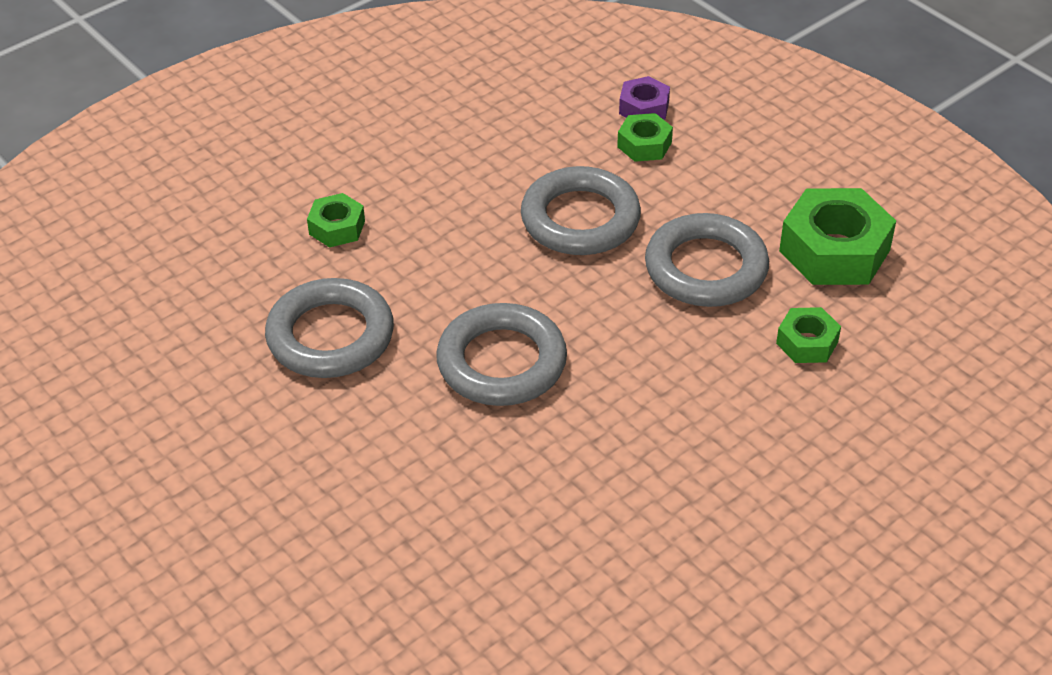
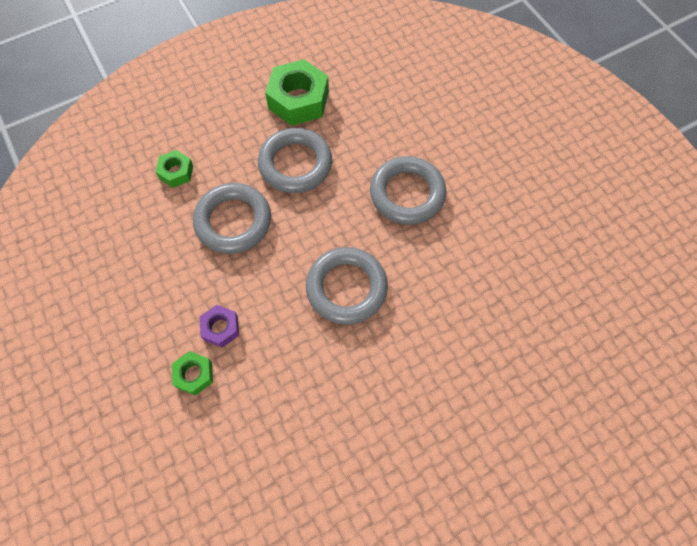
camera: 80 degrees left, 20 degrees up
grey ring [265,278,394,378] -> grey ring moved to [370,156,446,225]
purple nut [619,76,670,120] -> purple nut moved to [200,305,239,348]
green nut [776,307,841,363] -> none

